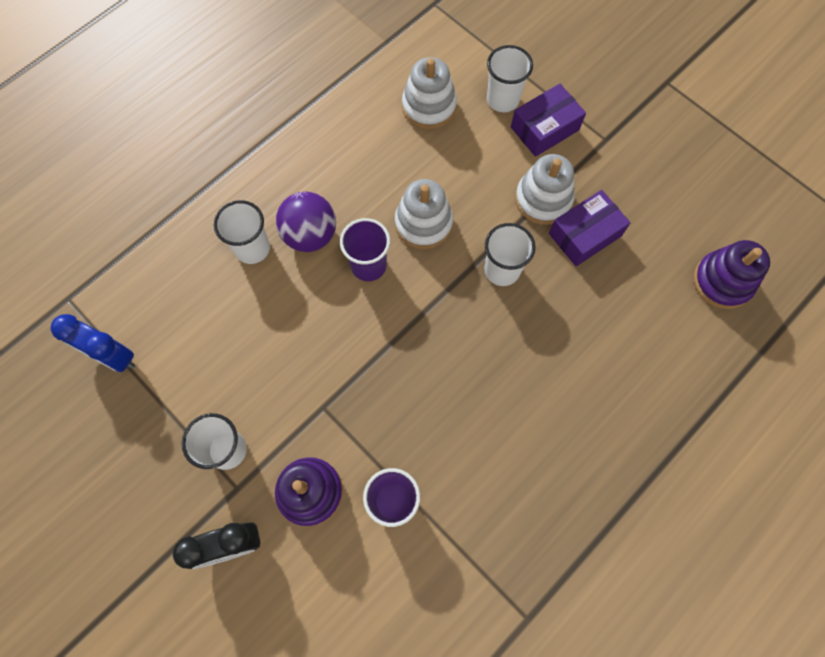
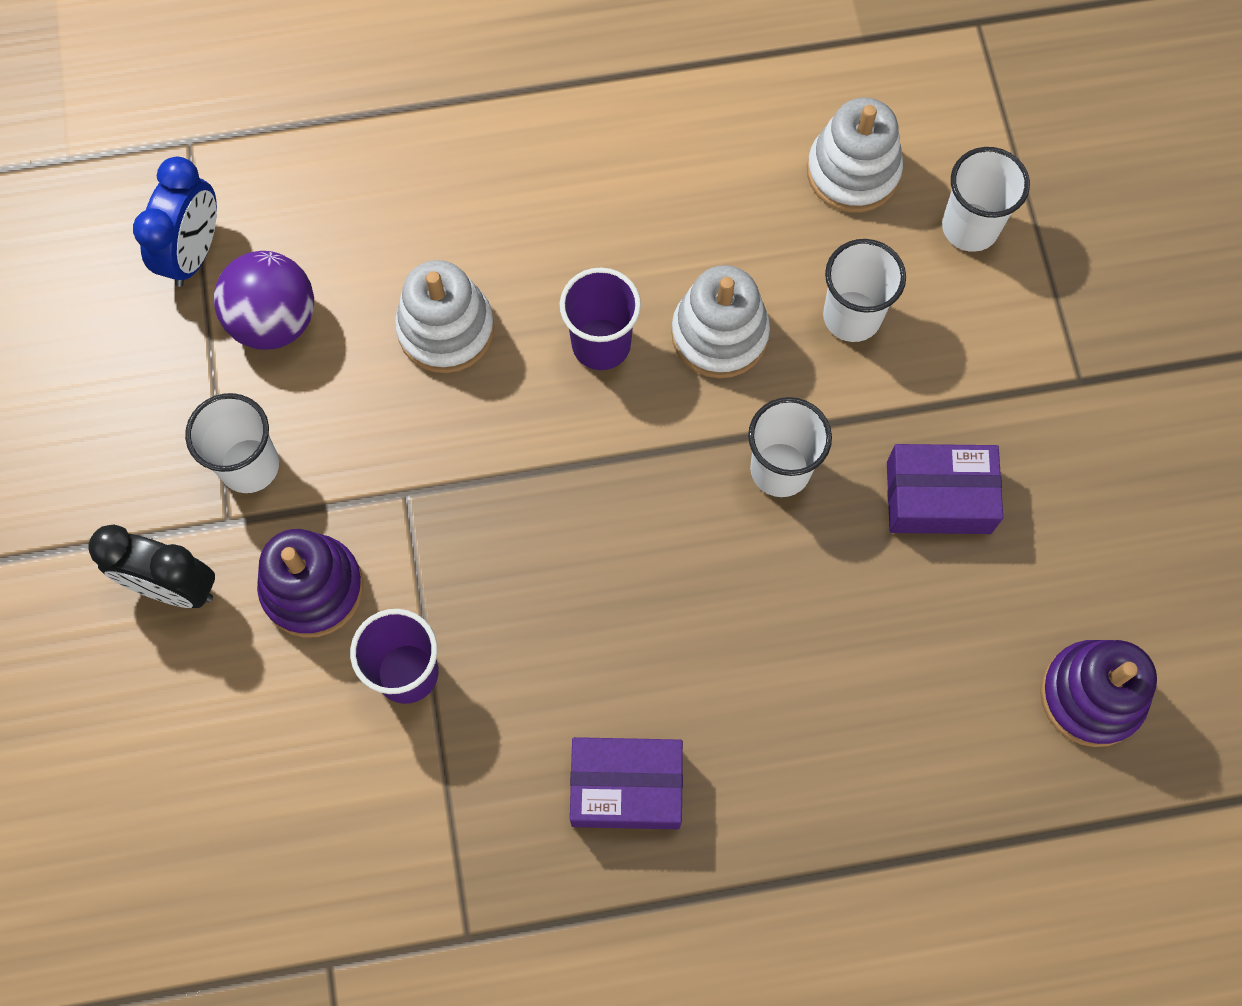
camera: 35 degrees right, 0 degrees up
blue clock [51,314,135,372] -> blue clock turned 135 degrees counterclockwise [133,157,217,287]
white cup [214,200,270,264] -> white cup moved to [823,239,906,342]
purple ball [276,192,336,252] -> purple ball moved to [214,251,314,350]
purple box [511,84,586,157] -> purple box moved to [570,737,683,829]
white stacking toy [515,154,575,225] -> white stacking toy moved to [395,260,494,373]

